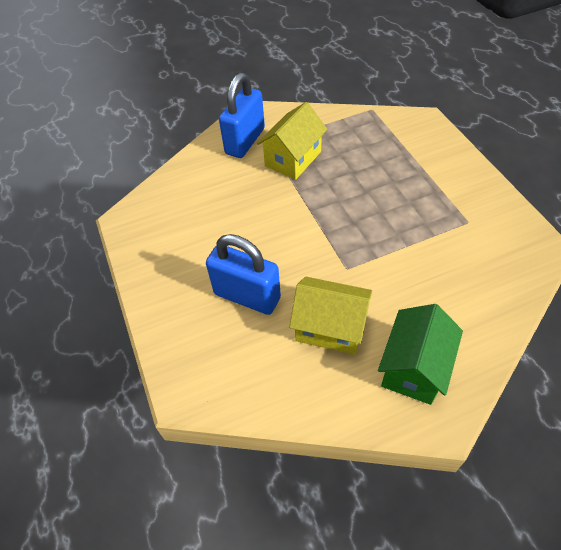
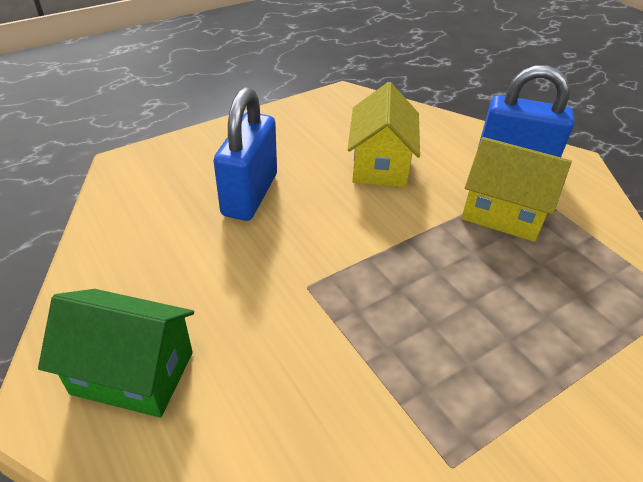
camera: 75 degrees right, 10 degrees down
yellow house [289,277,372,355] -> yellow house moved to [348,82,420,188]

